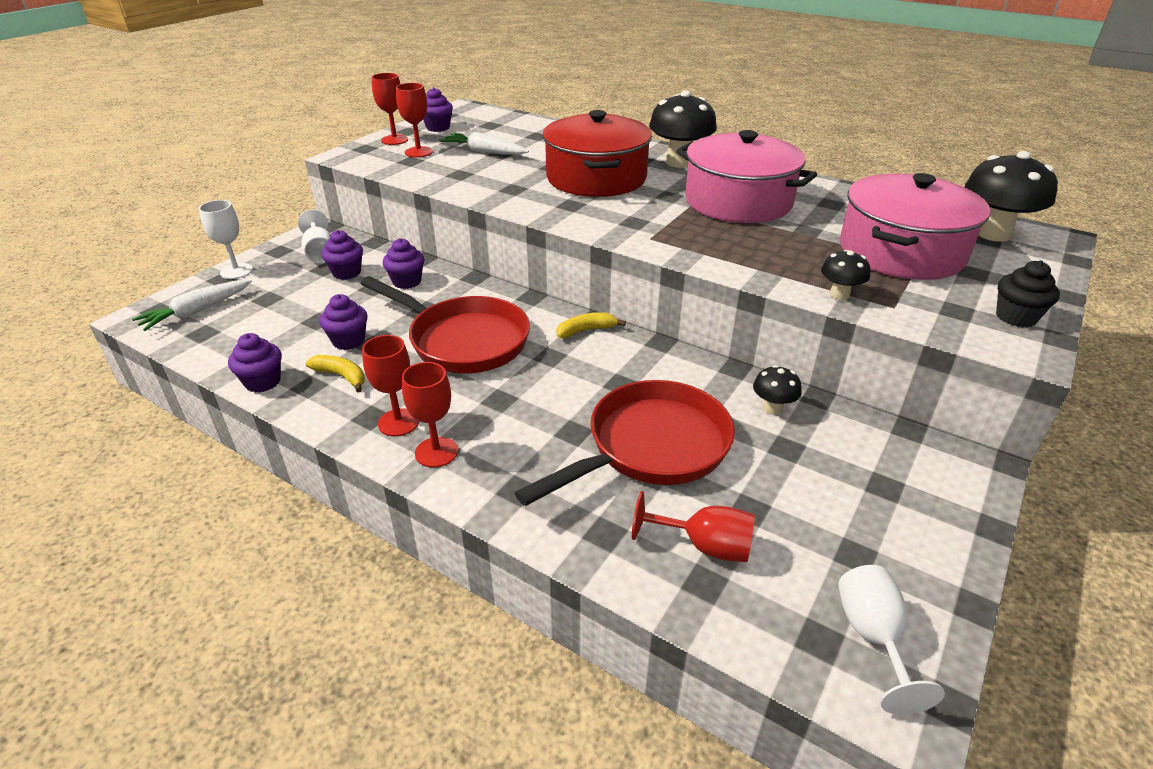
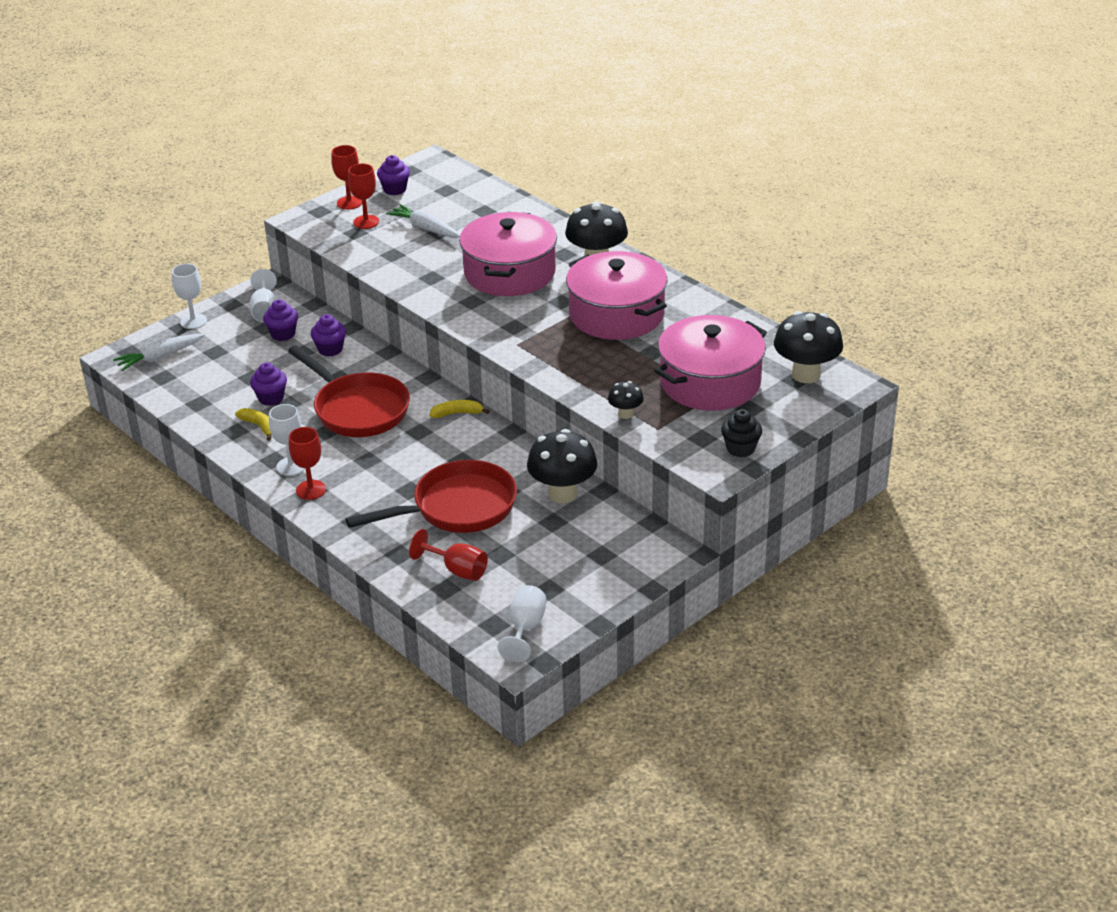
camera: 15 degrees right, 0 degrees up
purple cupcake [228,333,282,393] -> none
red goblet [362,335,419,436] -> white goblet [269,404,305,476]
red pot [543,110,652,197] -> pink pot [459,212,557,296]
black mushroom [753,365,802,415] -> black mushroom [527,429,597,503], size x1.96

